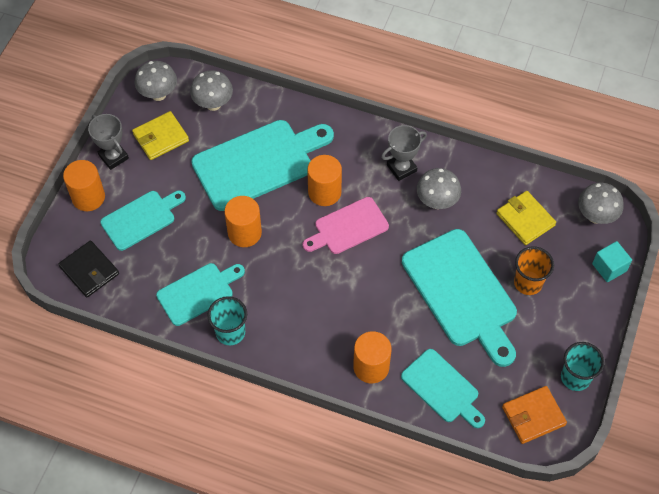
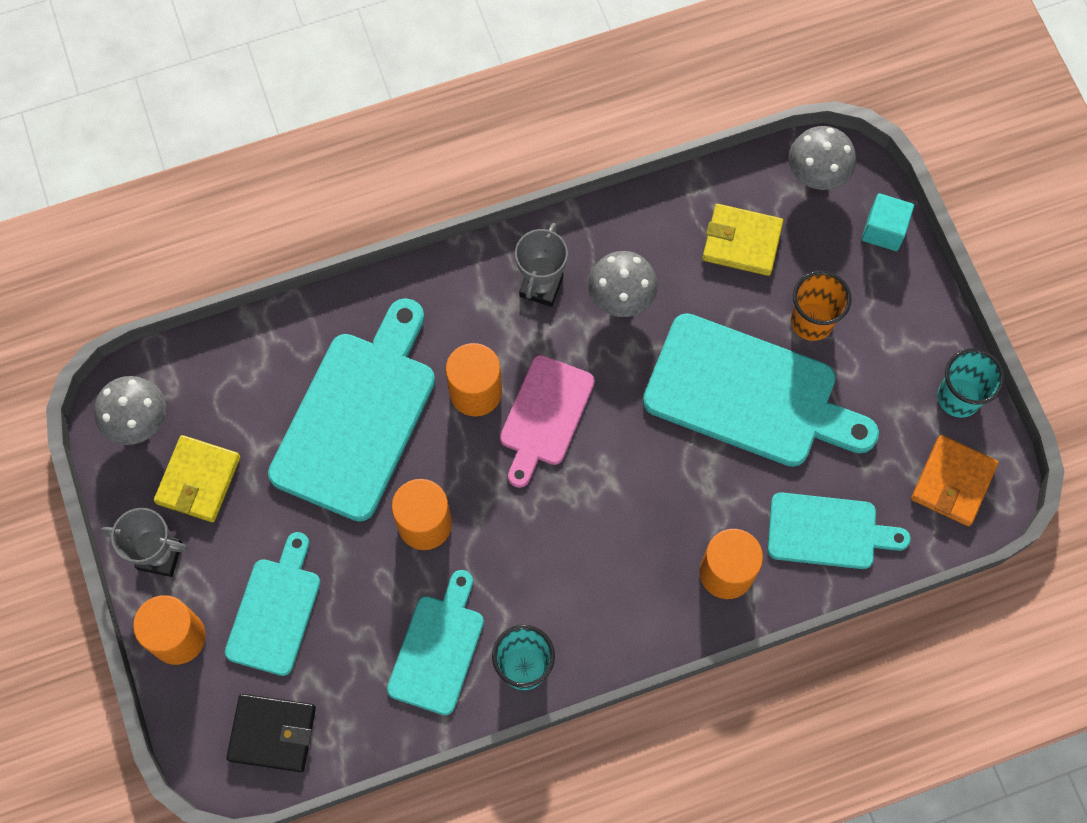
camera: 40 degrees left, 10 degrees up
grey mushroom [190,70,233,111] -> none

